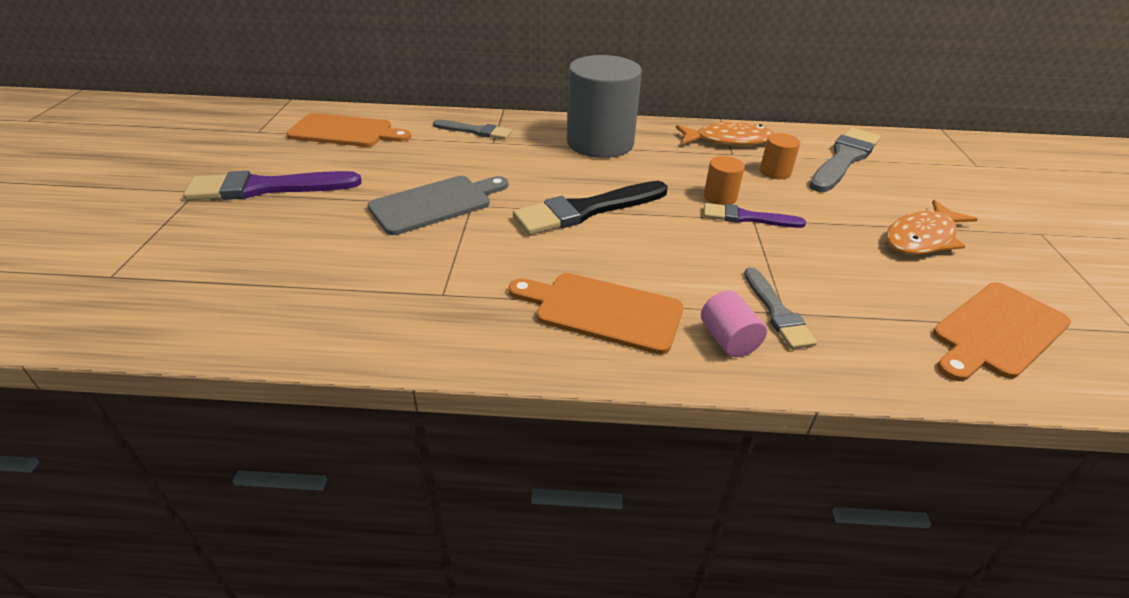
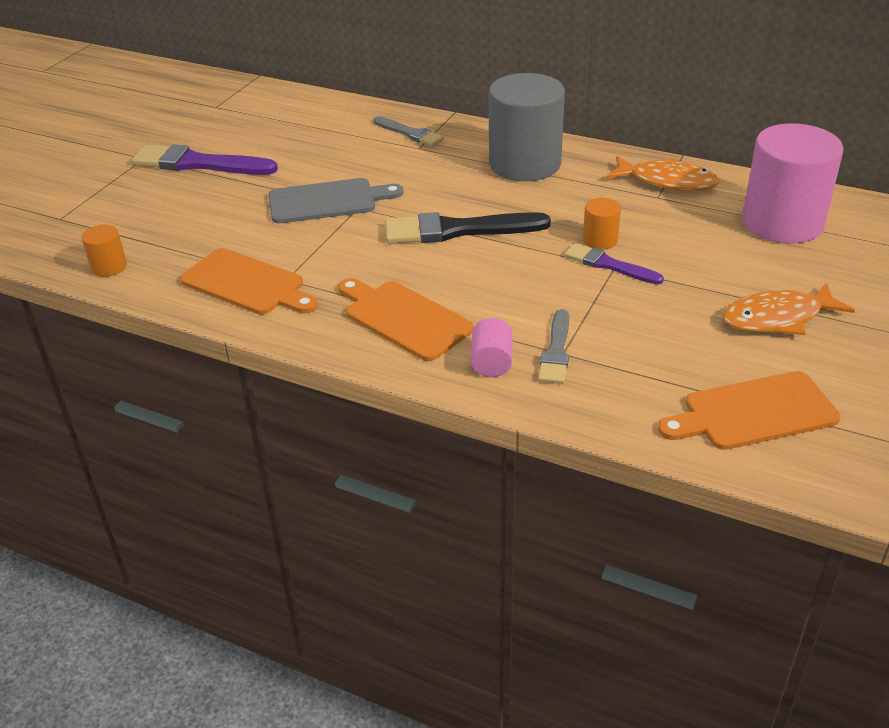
camera: 25 degrees right, 0 degrees up
orange cutting board [286,113,411,147] -> orange cutting board moved to [180,248,318,315]
orange cylinder [760,133,800,179] -> orange cylinder moved to [81,225,127,277]
grey brush [809,128,881,192] -> pink cylinder [742,123,843,244]

